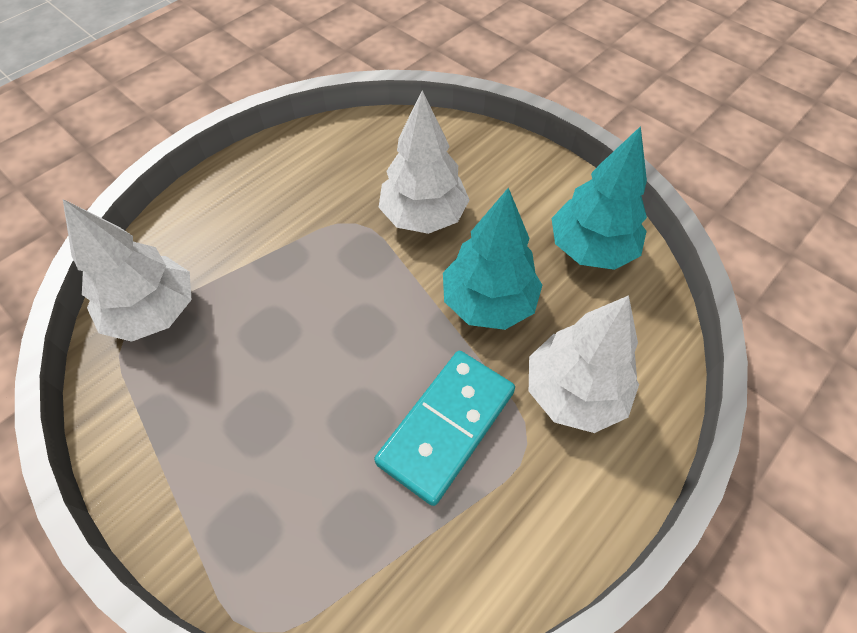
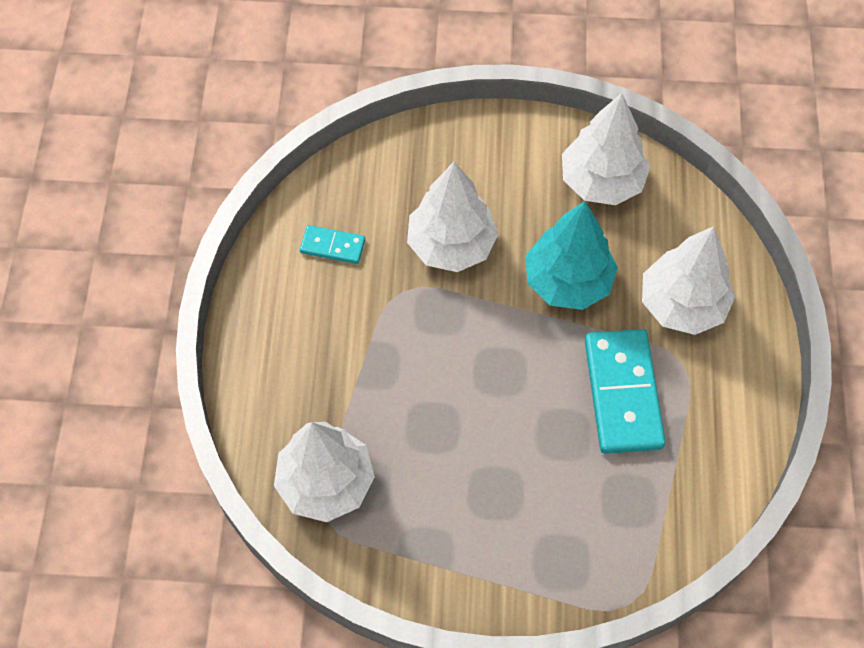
camera: 40 degrees left, 5 degrees up
turquoise tree [552,126,647,270] -> white tree [562,93,650,205]
none -> turquoise domino [300,225,365,264]

